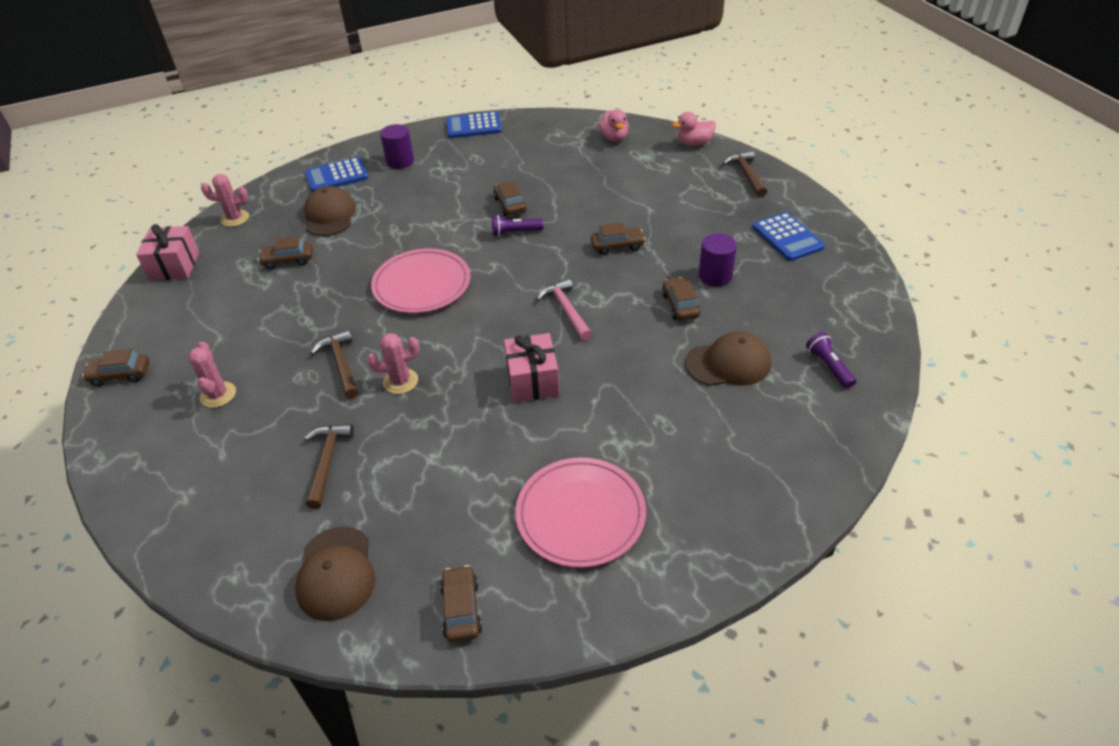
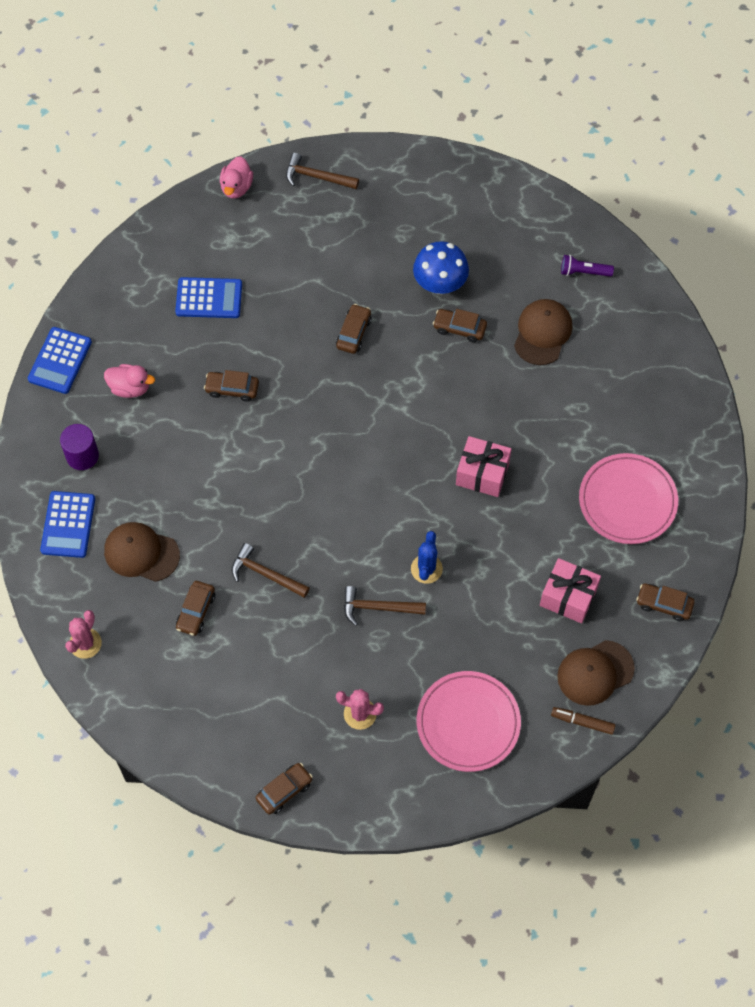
camera: 65 degrees left, 20 degrees up
brown car [82,348,149,387] -> brown car turned 150 degrees counterclockwise [256,763,313,815]
pink gift [136,224,199,281] -> pink gift moved to [540,558,601,623]
brown cap [295,527,375,621] -> brown cap turned 135 degrees clockwise [557,640,635,706]
brown hammer [304,424,354,509] -> brown hammer moved to [232,543,310,598]
pink cactus [367,333,420,394] -> blue cactus [411,531,443,584]
pink plate [371,248,470,313] -> pink plate moved to [417,671,521,772]
purple flashlight [492,215,543,236] -> none
pink hammer [537,278,592,341] -> none
pink duck [599,109,629,141] -> pink duck moved to [104,364,155,398]
purple cylinder [699,233,737,287] -> blue mushroom [413,241,469,294]
blue calculator [752,212,825,261] -> blue calculator moved to [175,277,242,318]
none -> brown marker [551,707,616,735]

